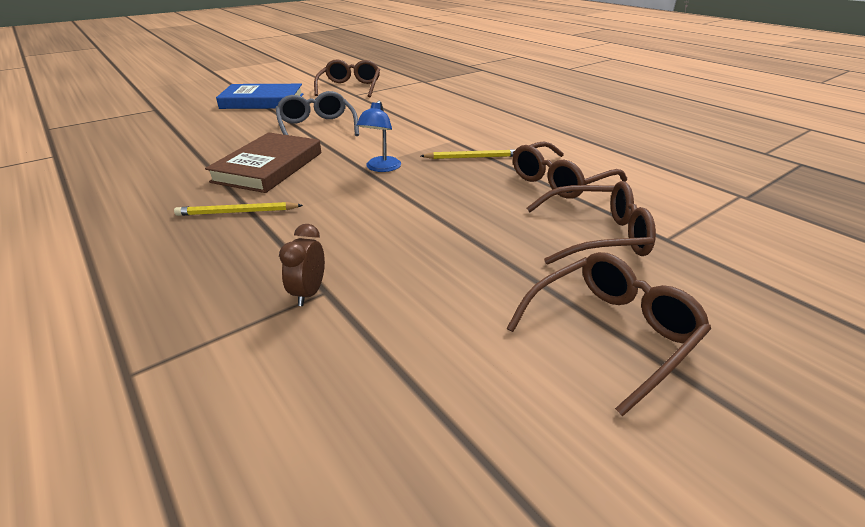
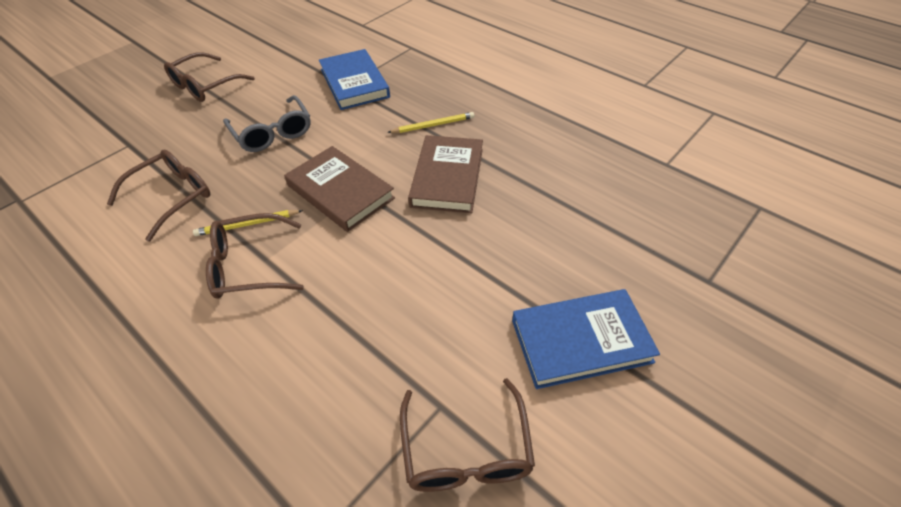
camera: 170 degrees right, 15 degrees up
grey glasses [276,91,359,136] -> grey glasses moved to [223,95,311,152]
brown clock [279,224,325,306] -> blue book [319,49,390,110]
blue lamp [356,101,401,172] -> brown book [284,146,395,232]
brown glasses [527,181,656,265] -> brown glasses moved to [206,213,304,299]

